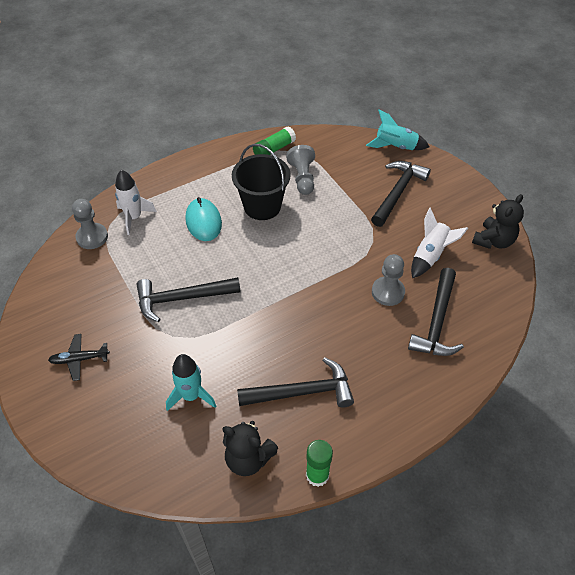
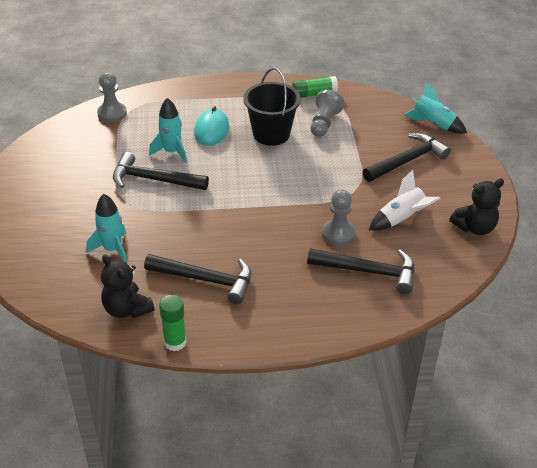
camera: 25 degrees right, 10 degrees down
black plane [48,334,110,381] -> none
white rocket [115,170,157,235] -> none
black hammer [408,268,464,356] -> black hammer turned 120 degrees counterclockwise [307,248,415,294]
none -> turquoise rocket [149,98,187,163]

